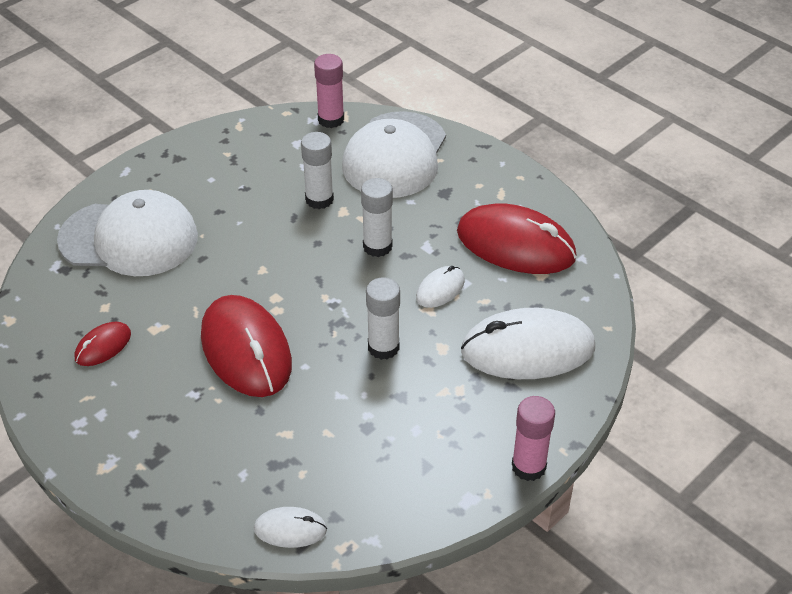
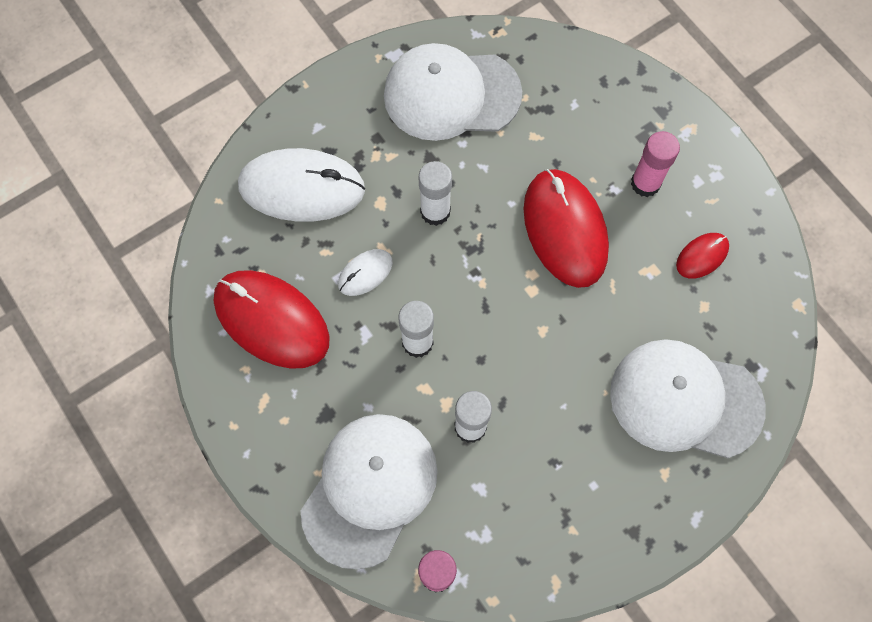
camera: 170 degrees left, 25 degrees up
white mouse [254,507,327,548] -> none
pink glue stick [512,396,555,481] -> pink glue stick moved to [631,131,680,197]
none -> white cap [384,43,522,141]

